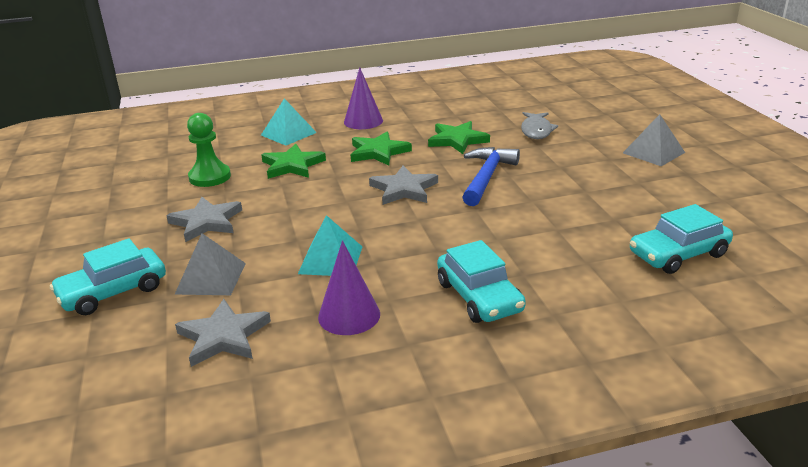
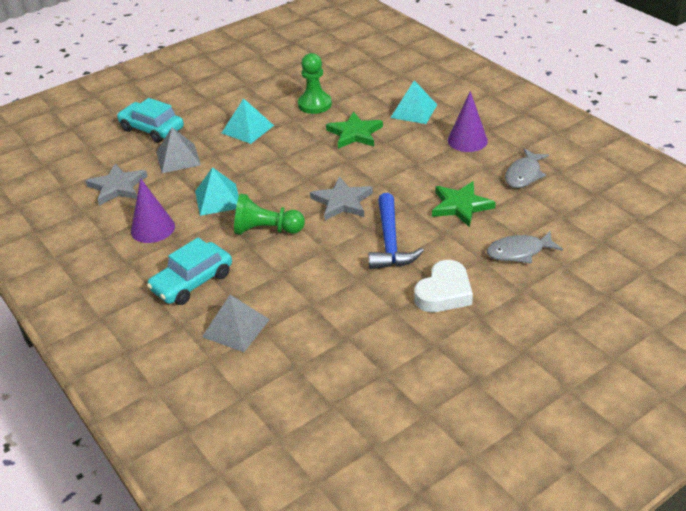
camera: 70 degrees right, 10 degrees up
grey star [166,197,242,242] -> turquoise pyramid [222,98,274,144]
green star [351,131,412,166] -> none
blue hammer [462,147,520,206] -> blue hammer turned 90 degrees clockwise [368,193,424,269]
grey pyramid [623,114,685,166] -> grey pyramid moved to [202,295,270,352]
turquoise car [630,204,733,274] -> none
none -> green pawn [234,193,305,235]
none -> white heart [414,260,473,312]
none -> grey fish [505,148,549,188]

